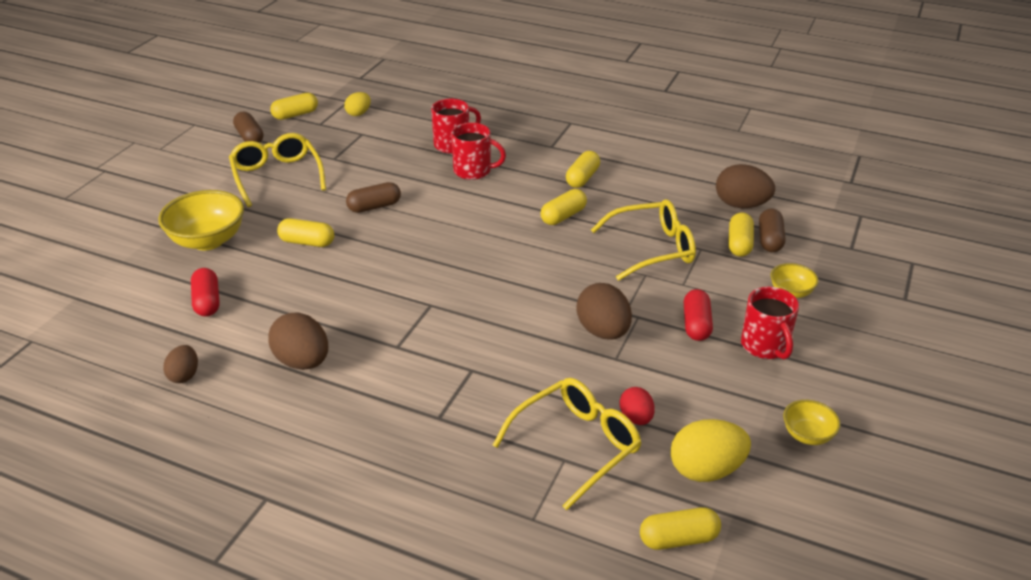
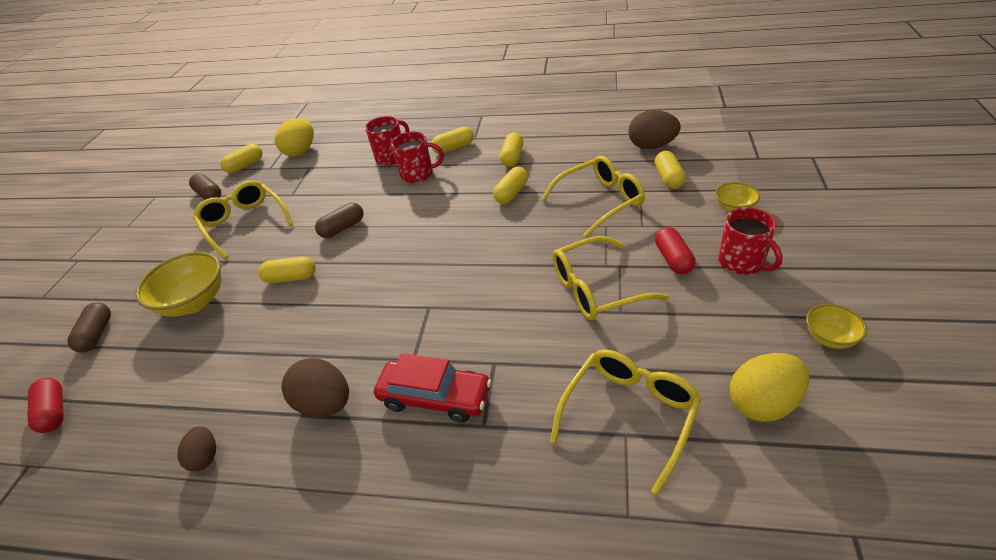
camera: 10 degrees left, 5 degrees up
red capsule [191,268,220,317] -> red capsule moved to [28,378,64,433]
yellow egg [344,92,371,116] -> yellow egg [275,118,314,157], size x1.70
brown egg [577,283,632,340] -> yellow glasses [552,236,669,320]
red egg [619,387,655,425] -> none
yellow capsule [640,507,721,550] -> yellow capsule moved to [431,127,474,154]
brown capsule [759,209,785,252] -> brown capsule moved to [67,302,111,353]
none -> red car [374,353,492,423]

